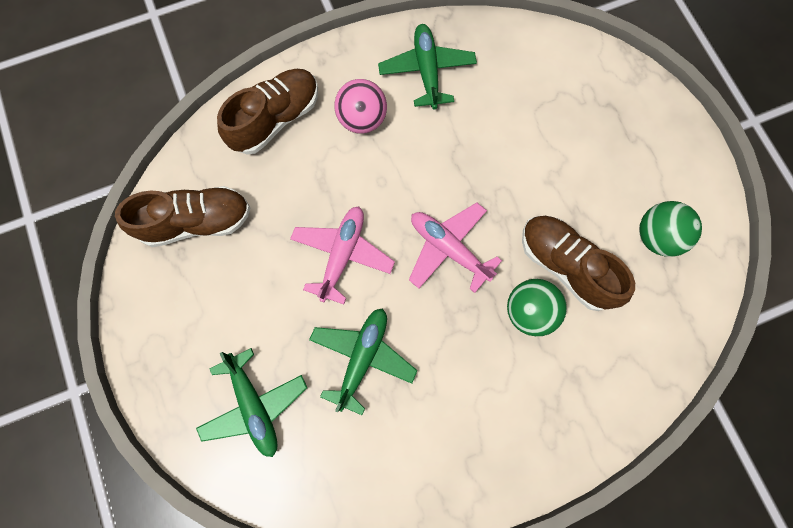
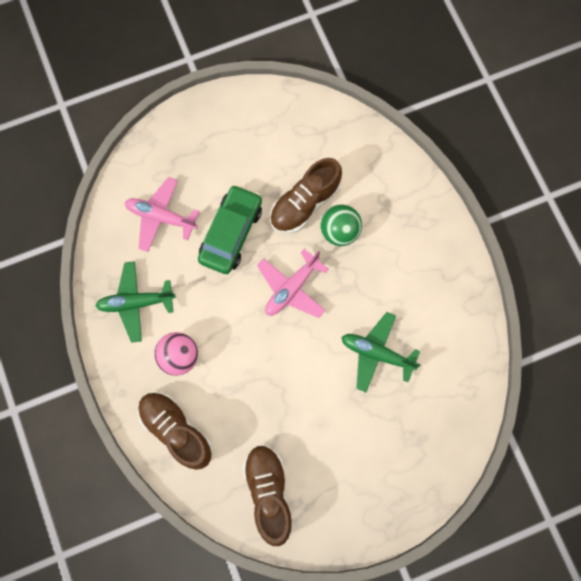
camera: 90 degrees left, 0 degrees up
green plane [196,348,307,457] -> none
pink plane [290,207,395,304] -> pink plane moved to [125,177,200,252]
green ball [639,201,702,257] -> none
none -> green car [198,184,262,274]

